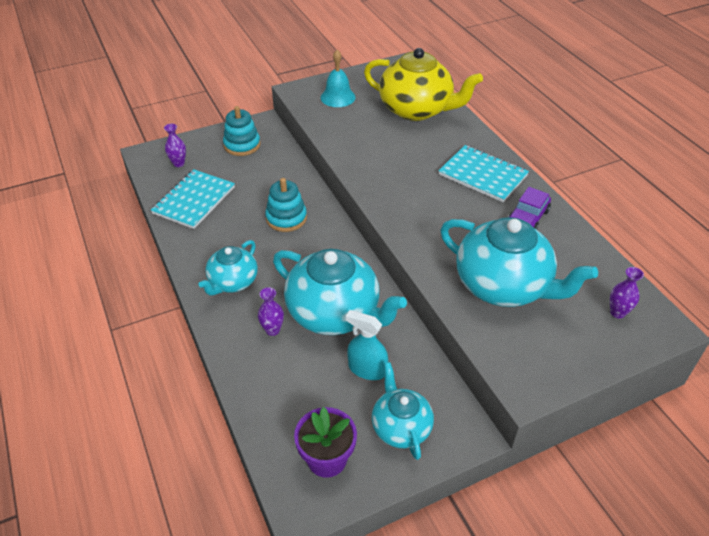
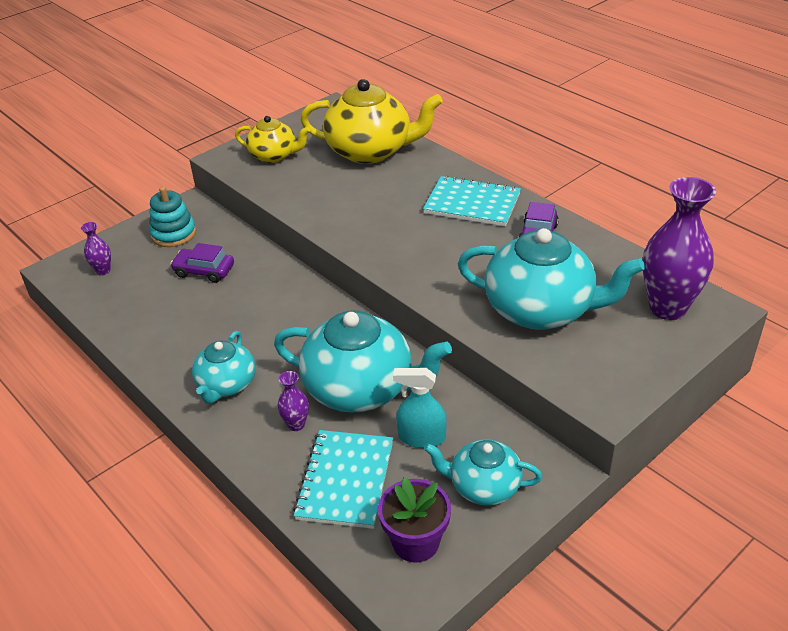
camera: 15 degrees left, 5 degrees down
turquoise notebook [151,169,235,229] -> turquoise notebook moved to [293,430,393,529]
turquoise stacking toy [265,178,307,232] -> none
turquoise bell [321,50,356,107] -> yellow teapot [235,116,310,163]
turquoise teapot [372,362,434,460] -> turquoise teapot turned 45 degrees counterclockwise [424,439,542,506]
purple vase [610,267,644,319] -> purple vase [643,177,716,320], size x2.22
none -> purple car [170,243,234,283]

